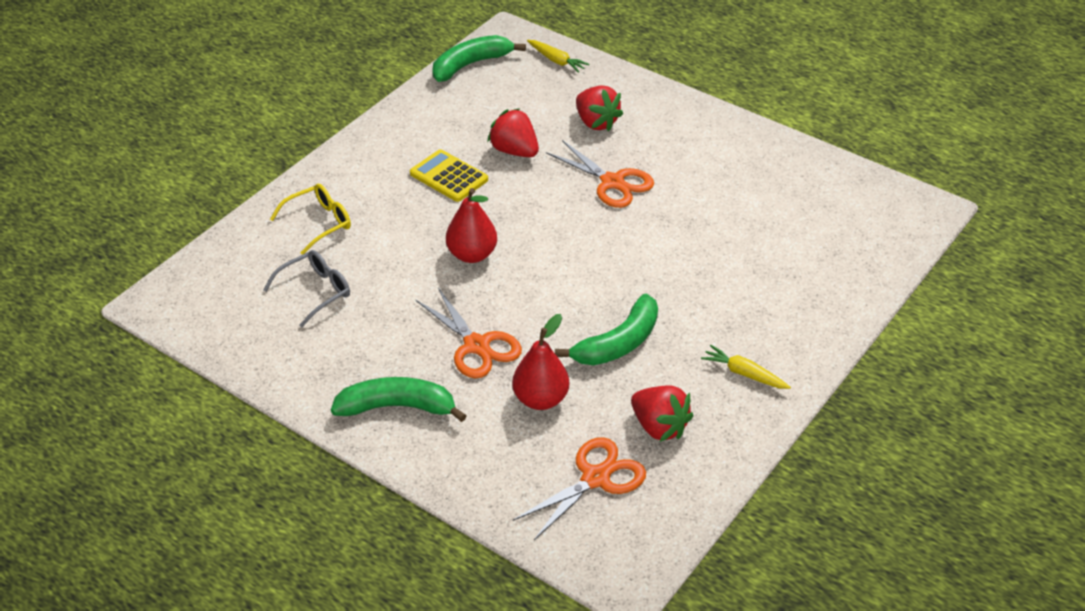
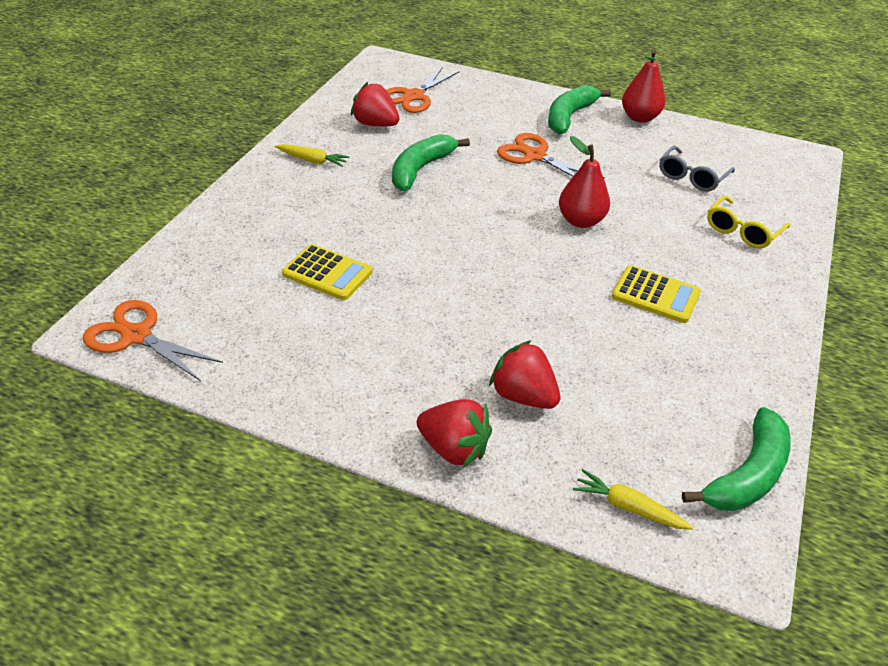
camera: 165 degrees right, 0 degrees up
green banana [331,377,467,422] -> green banana turned 135 degrees clockwise [548,85,611,134]
red strawberry [487,108,539,157] -> red strawberry moved to [417,399,492,468]
red pear [512,314,569,410] -> red pear moved to [622,50,666,123]
orange scissors [546,140,654,208] -> orange scissors moved to [83,300,223,381]
none -> yellow calculator [282,244,372,300]

